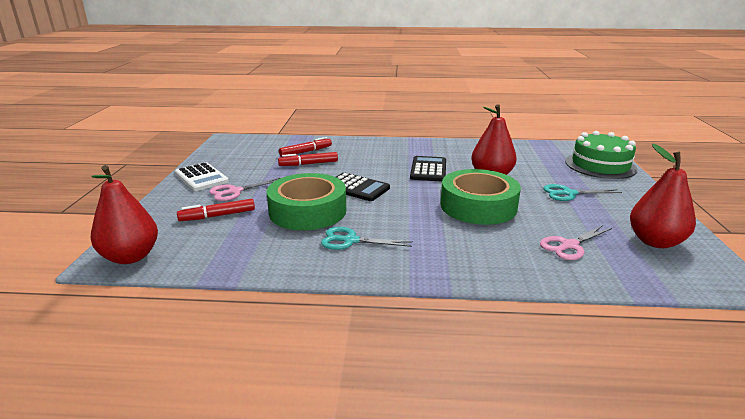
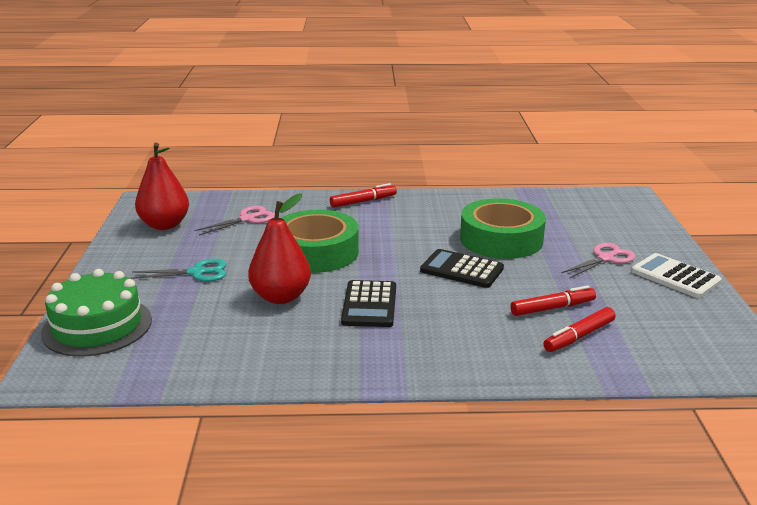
camera: 175 degrees right, 0 degrees up
red pear [91,165,158,264] -> none
red marker [177,199,255,221] -> red marker moved to [330,183,397,208]
turquoise scissors [321,227,413,250] -> none

